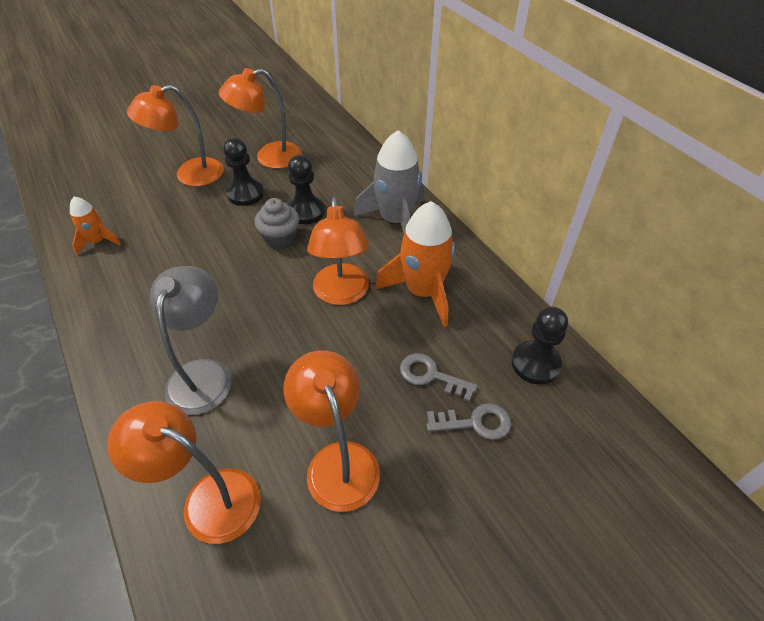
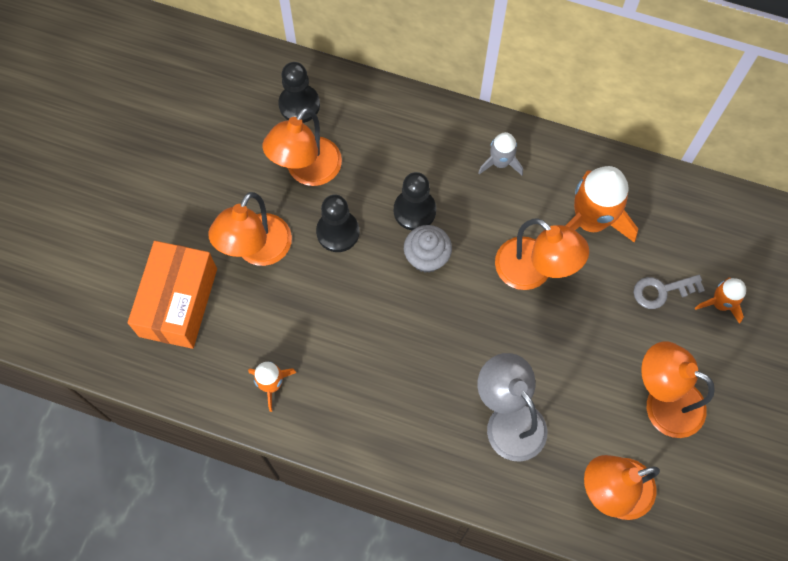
camera: 40 degrees left, 20 degrees up
grey rocket [354,130,424,233] -> grey rocket [478,132,523,175], size x0.54
grey key [427,403,511,440] -> orange rocket [695,277,746,324]
black pawn [512,307,568,385] -> black pawn moved to [278,62,320,123]
none -> orange box [128,241,217,349]

